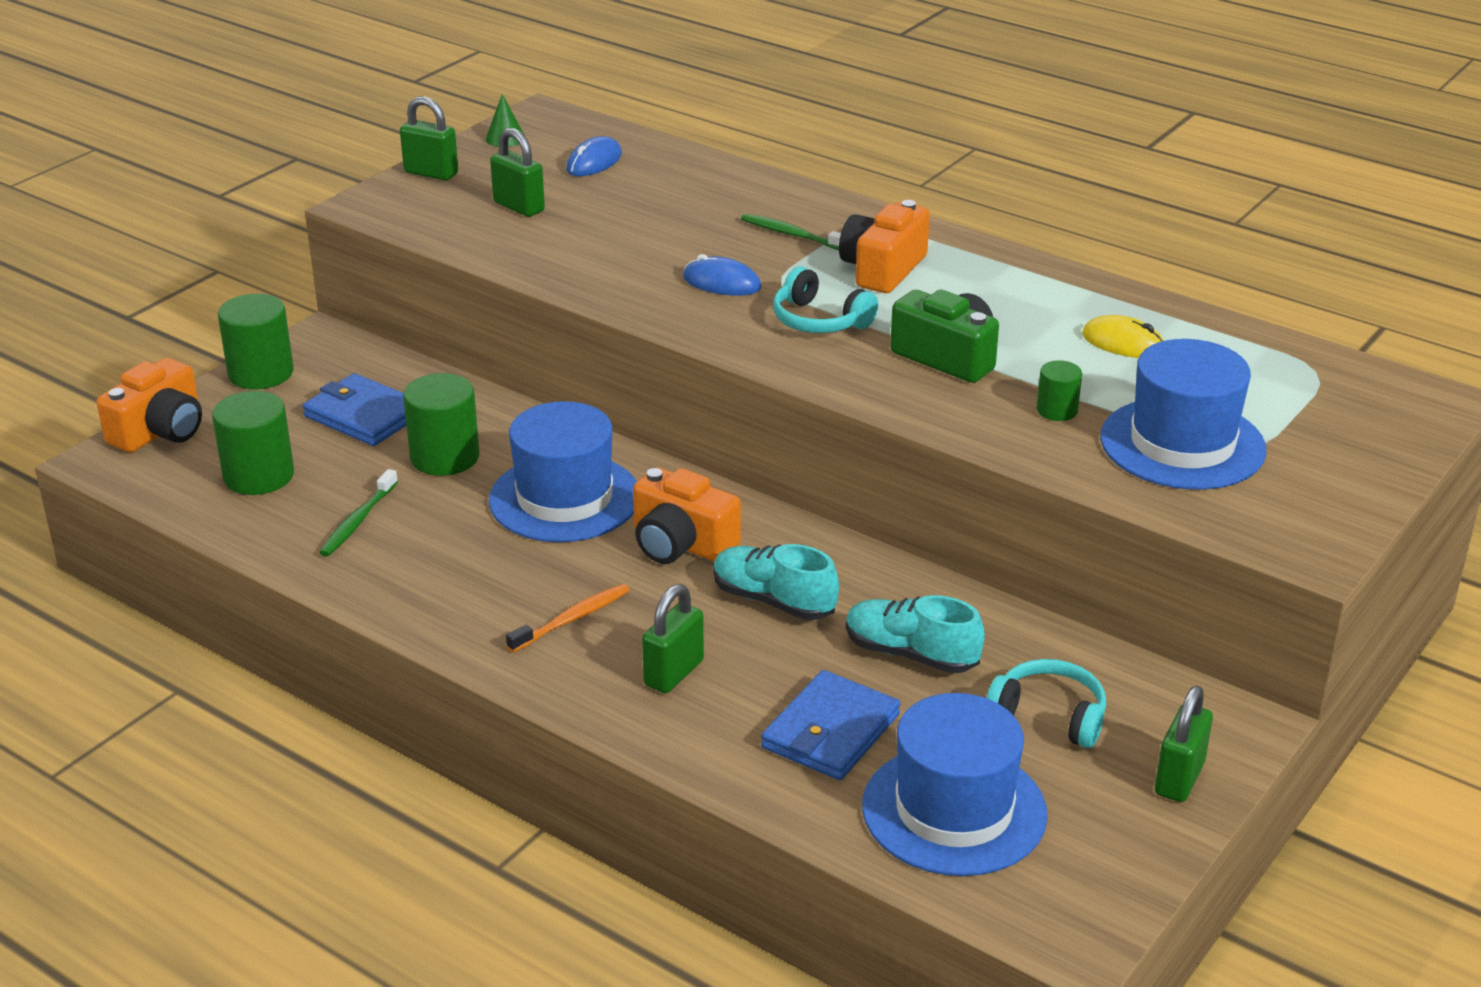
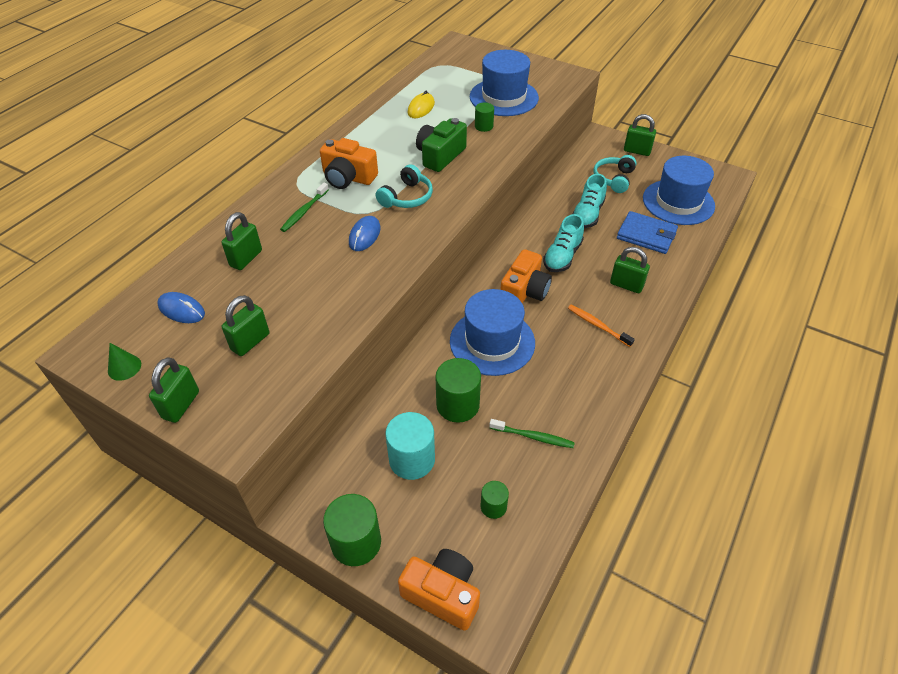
camera: 95 degrees left, 15 degrees up
green cylinder [212,391,294,495] -> green cylinder [480,481,509,519], size x0.55
blue wallet [303,373,406,446] -> turquoise cylinder [385,412,435,480]
none -> green padlock [221,212,262,270]

